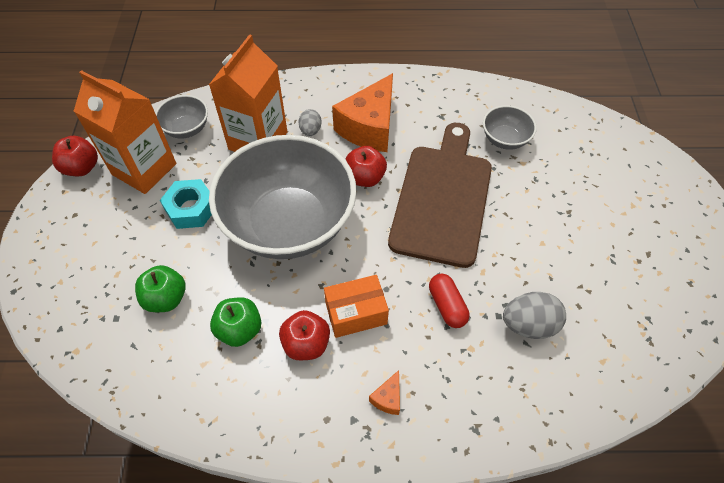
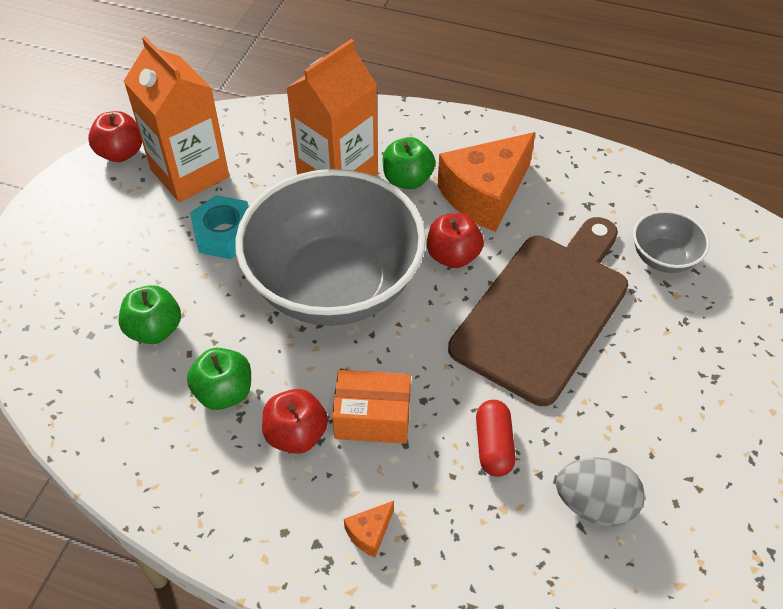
camera: 20 degrees right, 5 degrees down
grey bowl [155,95,208,138] -> none
grey egg [299,109,322,136] -> green apple [383,137,435,189]

